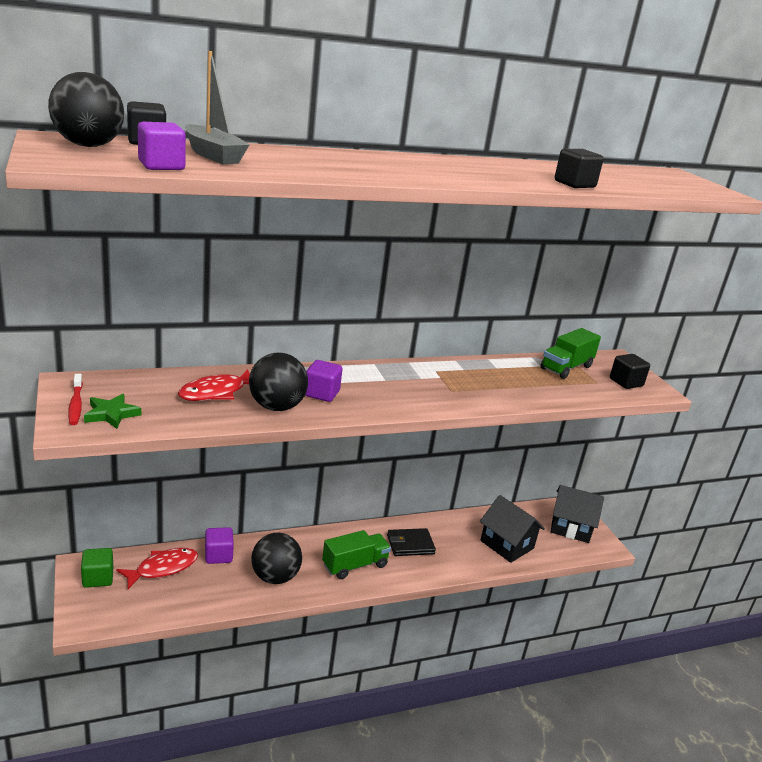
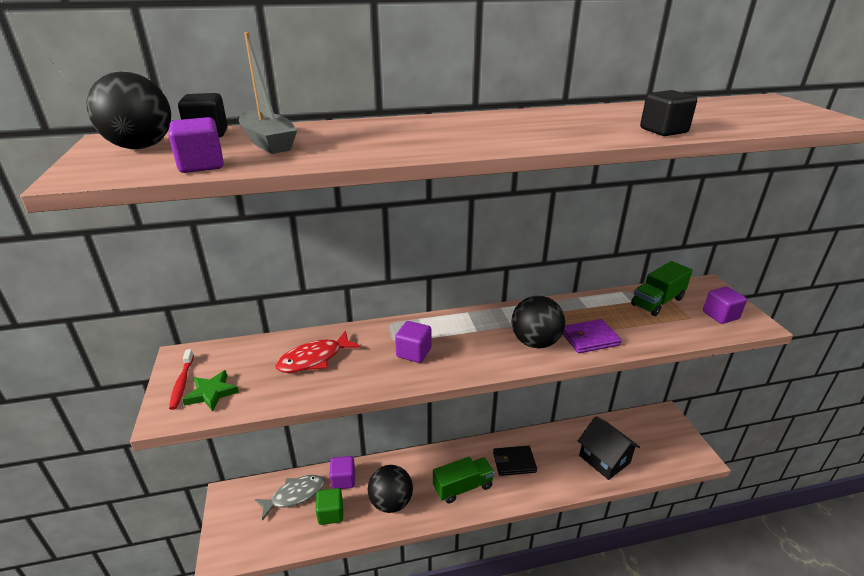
camera: 10 degrees right, 5 degrees up
green cube [81,548,113,588] -> green cube moved to [316,488,343,525]
red fish [116,548,198,589] -> grey fish [255,475,325,521]
black ball [249,353,308,411] -> black ball moved to [512,296,565,348]
black house [551,485,604,543] -> none
black cube [610,354,650,389] -> purple cube [703,287,747,324]
none -> purple wallet [563,319,622,353]

